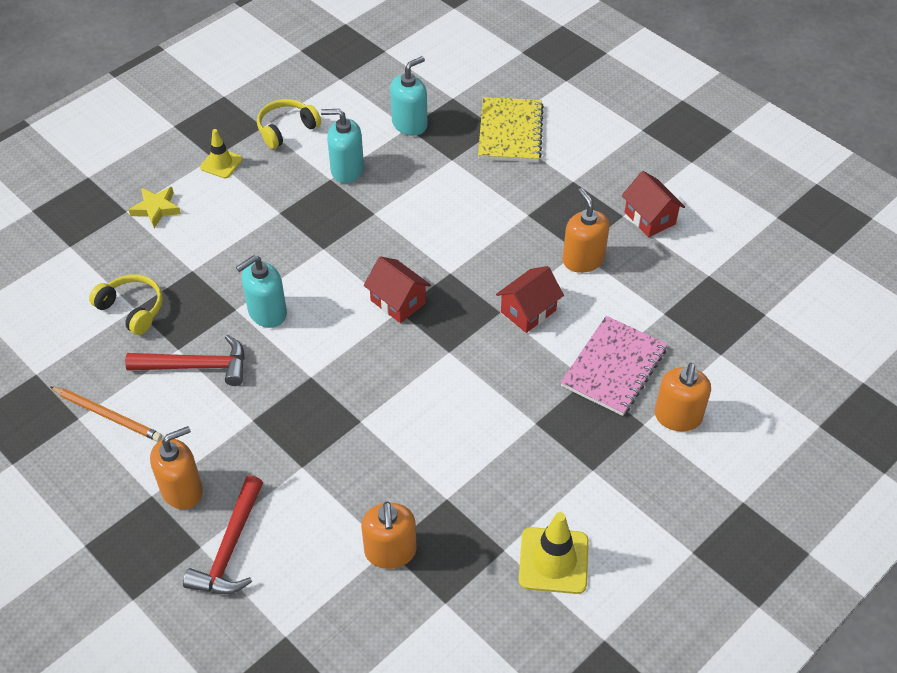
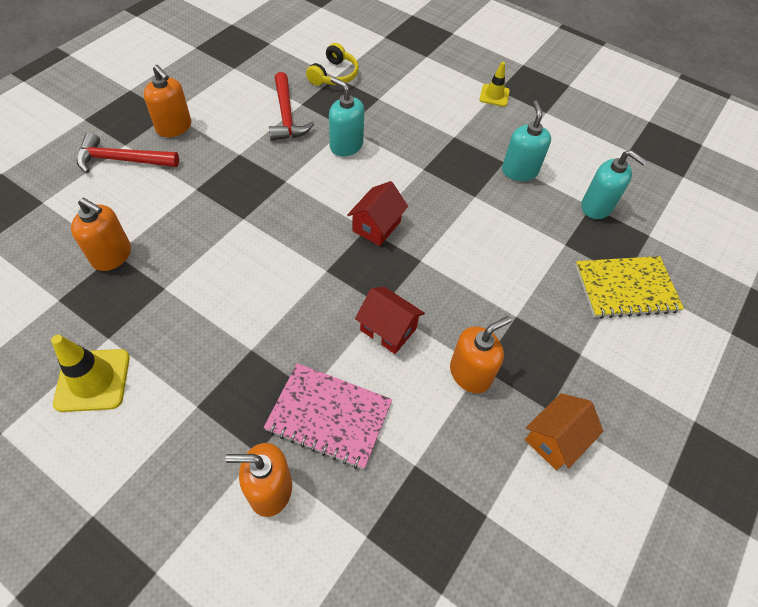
camera: 75 degrees right, 5 degrees up
orange pencil [50,387,162,442] -> none
yellow star [129,187,181,228] -> none
yellow headphones [257,99,321,149] -> none
orange soap dispenser [361,501,417,569] -> orange soap dispenser turned 135 degrees counterclockwise [71,198,131,271]
red house [622,171,685,237] -> orange house [525,393,603,470]

